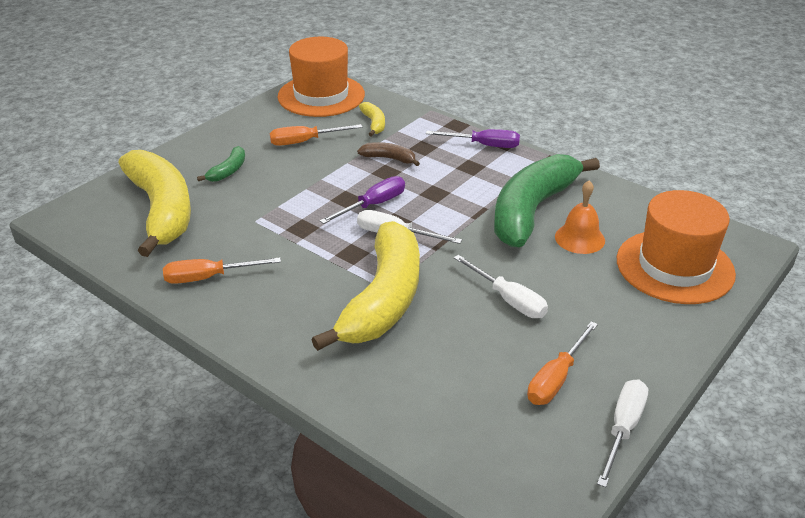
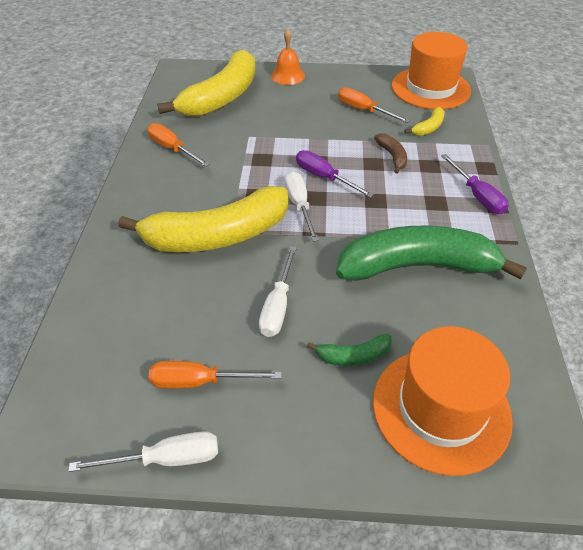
camera: 55 degrees right, 10 degrees up
green banana [197,146,245,182] -> green banana moved to [307,334,392,366]
purple screwdriver [320,176,405,224] -> purple screwdriver turned 150 degrees counterclockwise [296,150,374,198]
orange bell [555,180,605,254] -> orange bell moved to [271,29,305,85]

